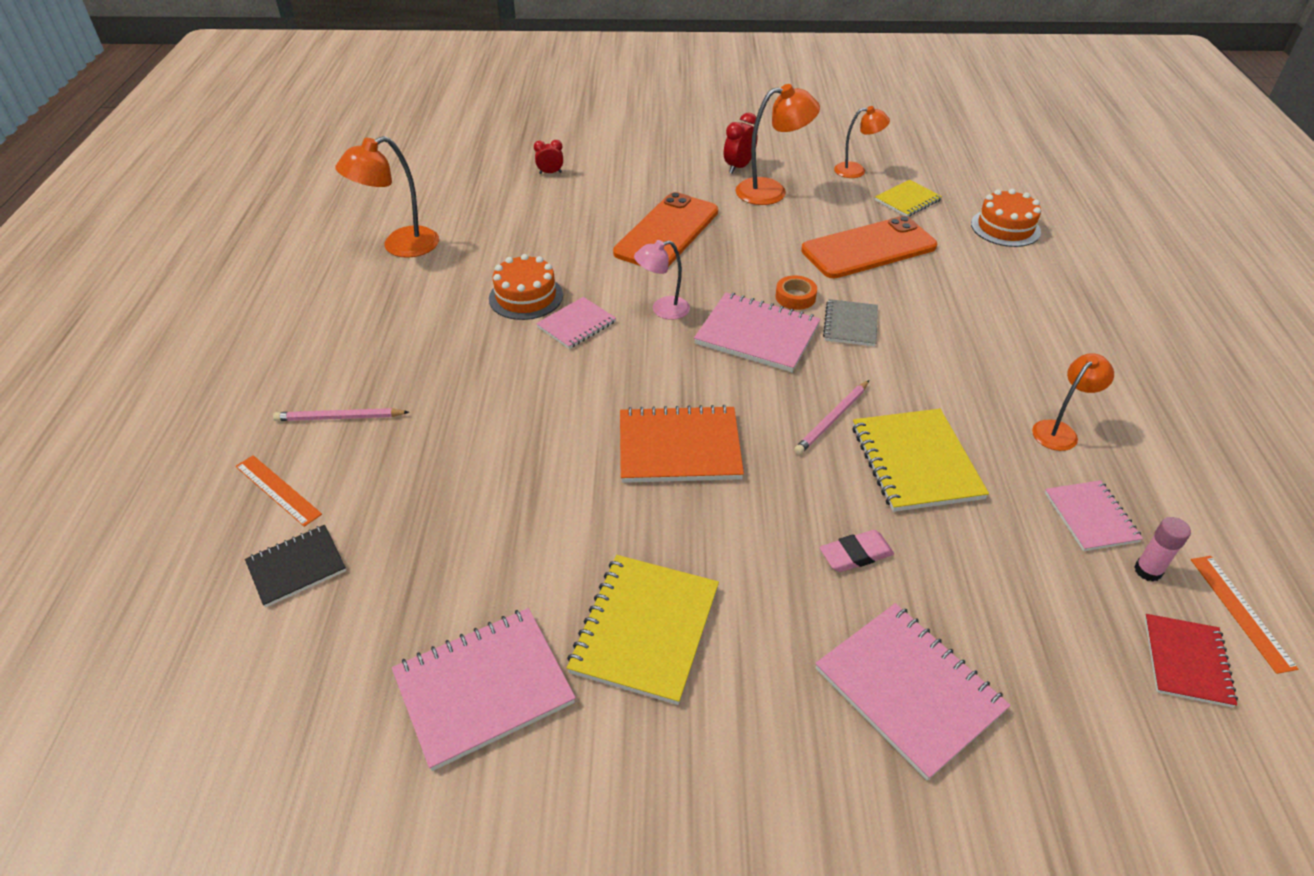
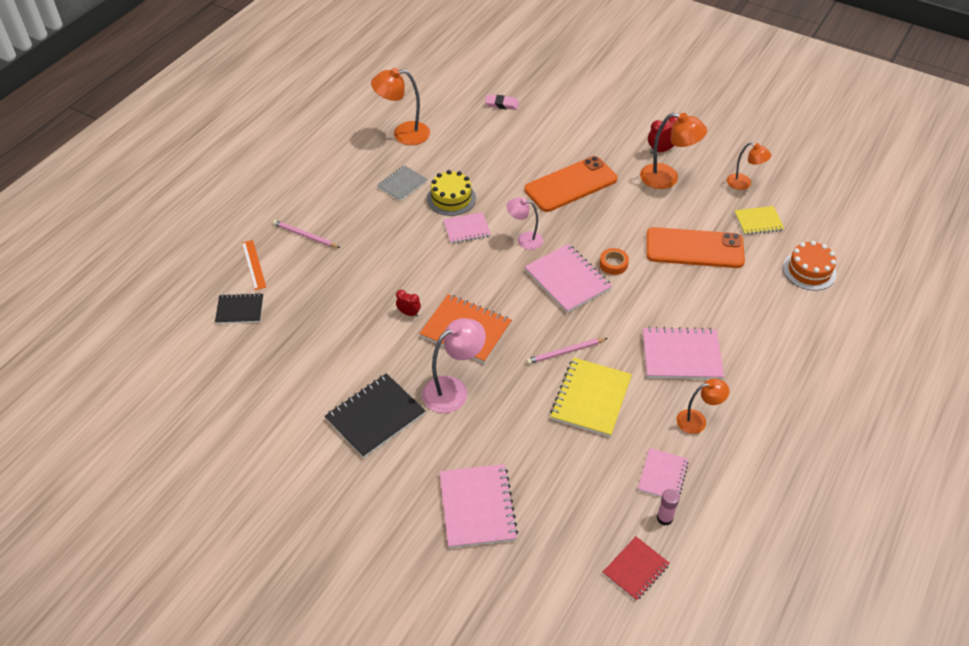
camera: 30 degrees right, 5 degrees up
pink notebook [392,608,576,771] -> pink notebook moved to [643,327,724,380]
orange cake [489,254,563,320] -> yellow cake [427,170,476,216]
red clock [534,140,563,174] -> red clock moved to [396,290,421,317]
yellow notebook [567,555,719,705] -> black notebook [325,373,425,458]
pink eraser [819,530,894,572] -> pink eraser moved to [485,95,519,110]
grey notebook [823,299,878,347] -> grey notebook moved to [377,166,427,201]
orange ruler [1191,556,1298,674] -> none
none -> pink lamp [422,318,486,413]

